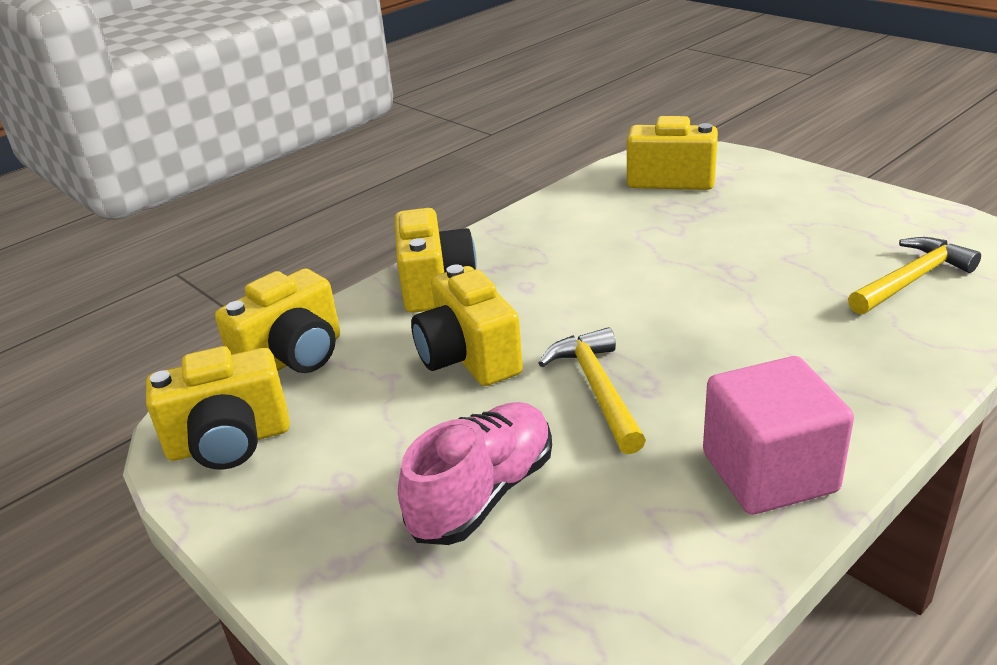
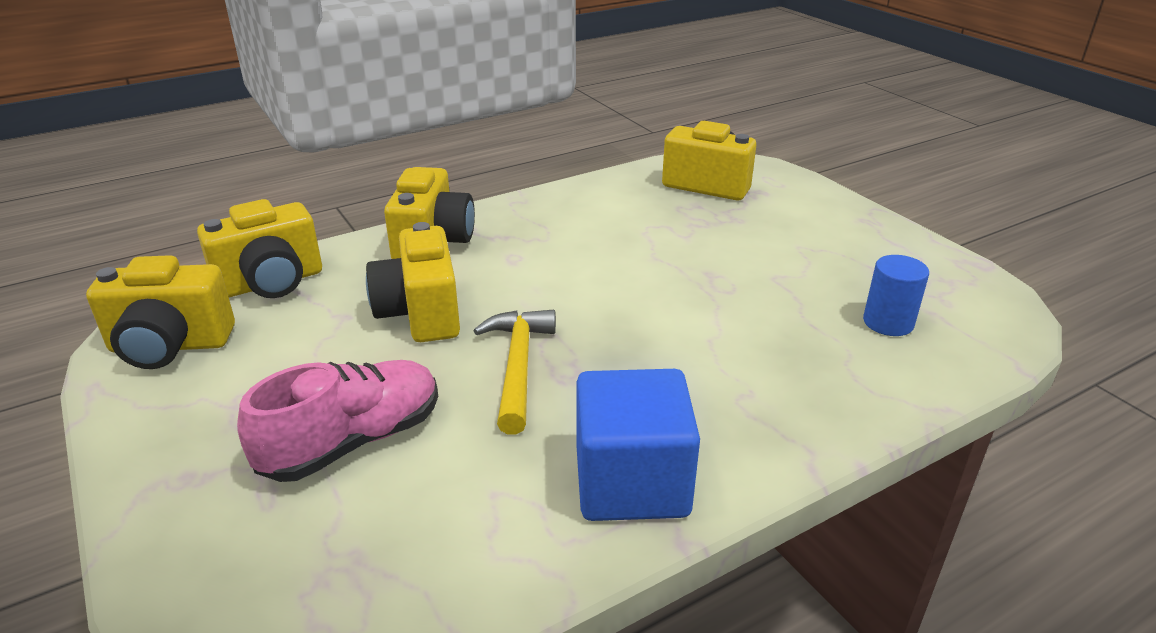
camera: 10 degrees right, 0 degrees up
pink cube [703,356,854,514] -> blue cube [576,369,700,521]
yellow hammer [848,237,981,314] -> blue cylinder [863,255,929,336]

